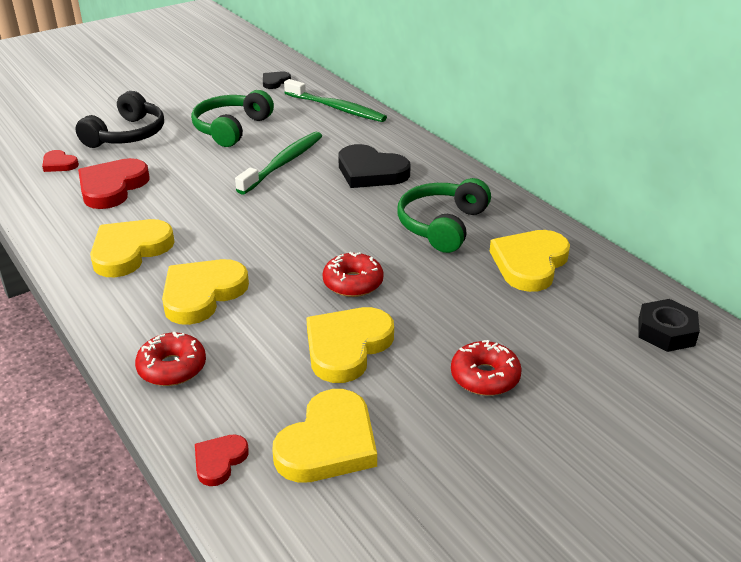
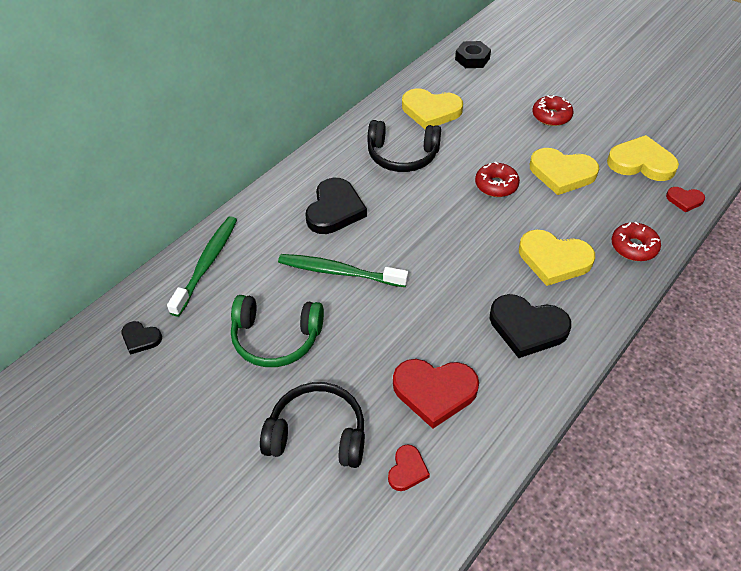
camera: 105 degrees left, 15 degrees up
yellow heart [90,219,175,277] -> black heart [490,294,571,358]
green headphones [397,178,491,253] -> black headphones [367,120,441,172]

